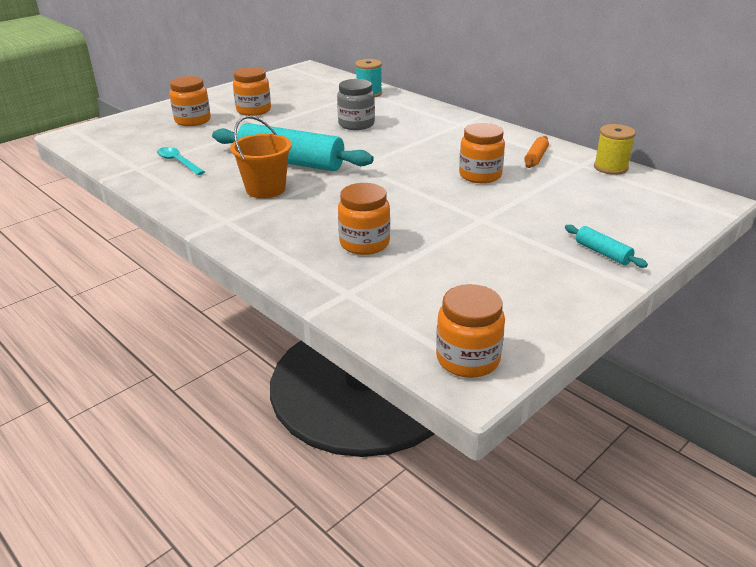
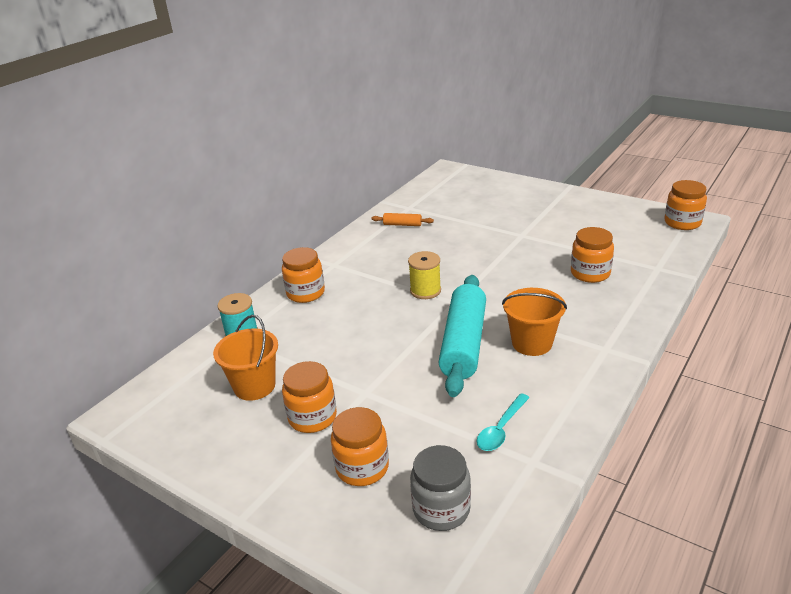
camera: 100 degrees left, 0 degrees up
grey jar [337,79,375,130] -> grey jar moved to [410,445,471,531]
orange jar [459,123,505,183] -> orange jar moved to [282,247,325,303]
turquoise rolling pin [565,225,648,268] -> none
yellow spool [594,124,636,175] -> yellow spool moved to [408,251,441,299]
none -> orange bucket [213,315,278,401]

